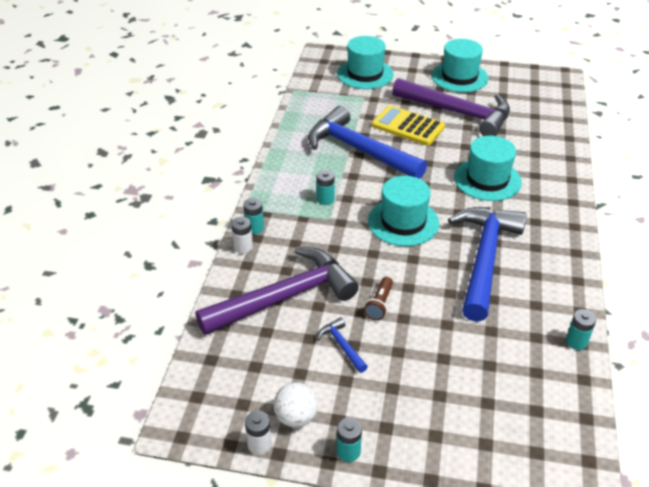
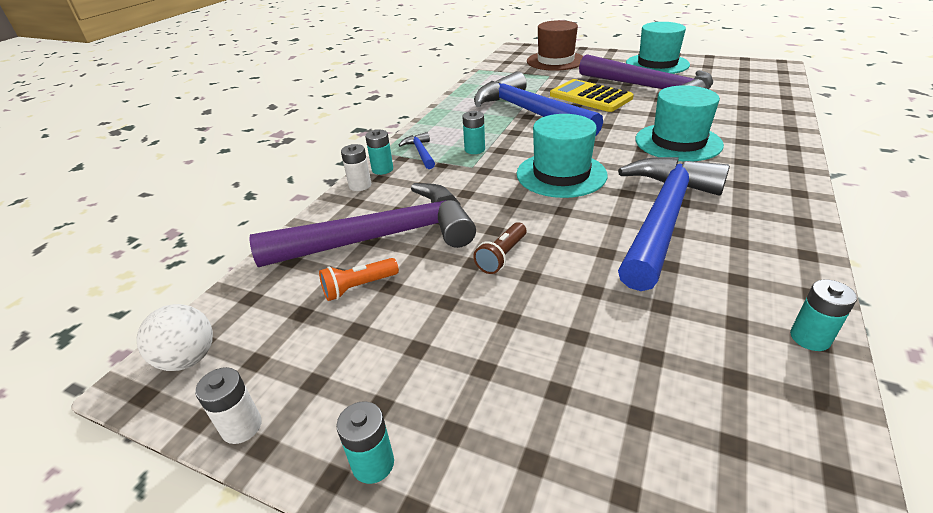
camera: 15 degrees right, 5 degrees down
white ball [274,382,318,428] -> white ball moved to [137,304,213,371]
blue hammer [317,317,368,373] -> blue hammer moved to [398,132,435,169]
turquoise hat [337,36,394,89] -> brown hat [527,20,583,71]
none -> orange flashlight [319,258,399,301]

